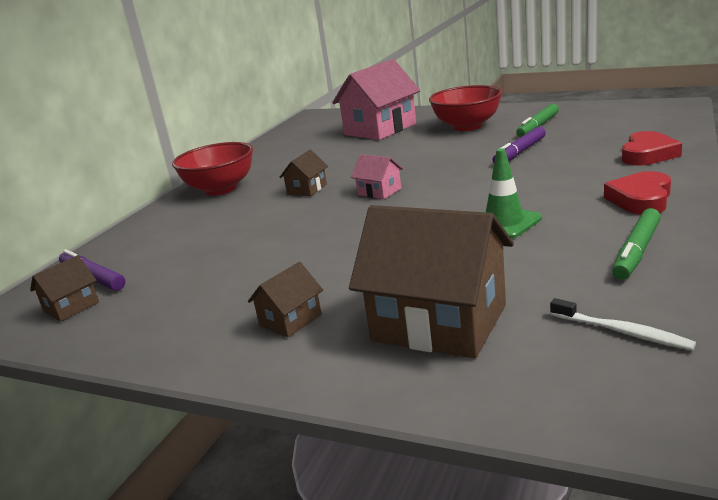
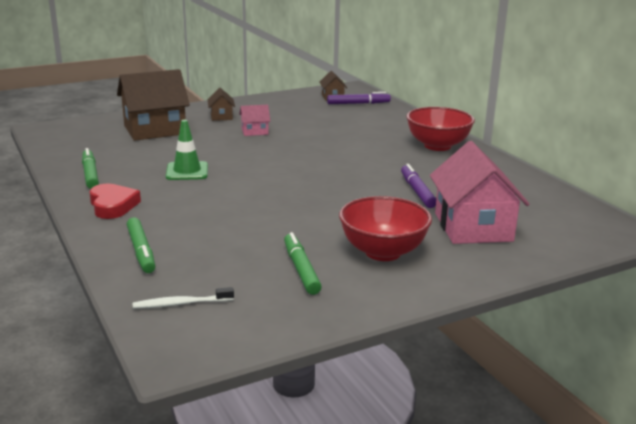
camera: 125 degrees right, 0 degrees up
brown house [279,150,328,196] -> none
pink house [351,154,403,199] -> pink house moved to [239,105,270,136]
purple marker [492,126,546,163] -> purple marker moved to [401,164,436,208]
white toothbrush [550,298,696,351] -> white toothbrush moved to [133,287,234,309]
red heart [622,131,682,165] -> green marker [127,217,155,273]

